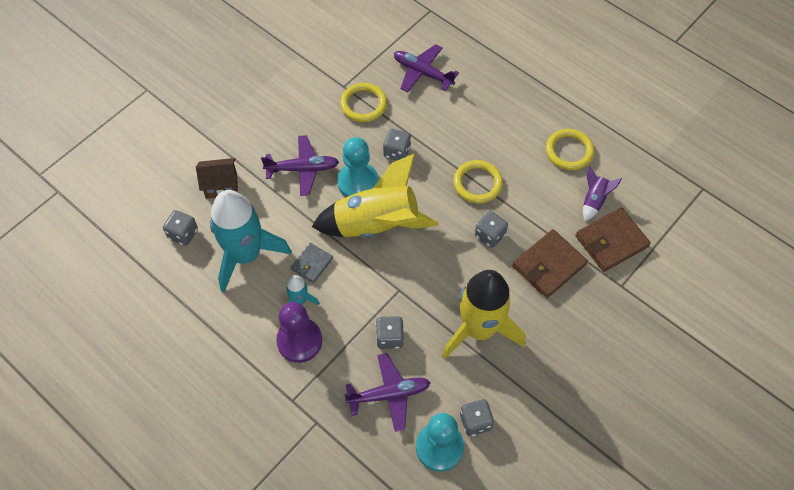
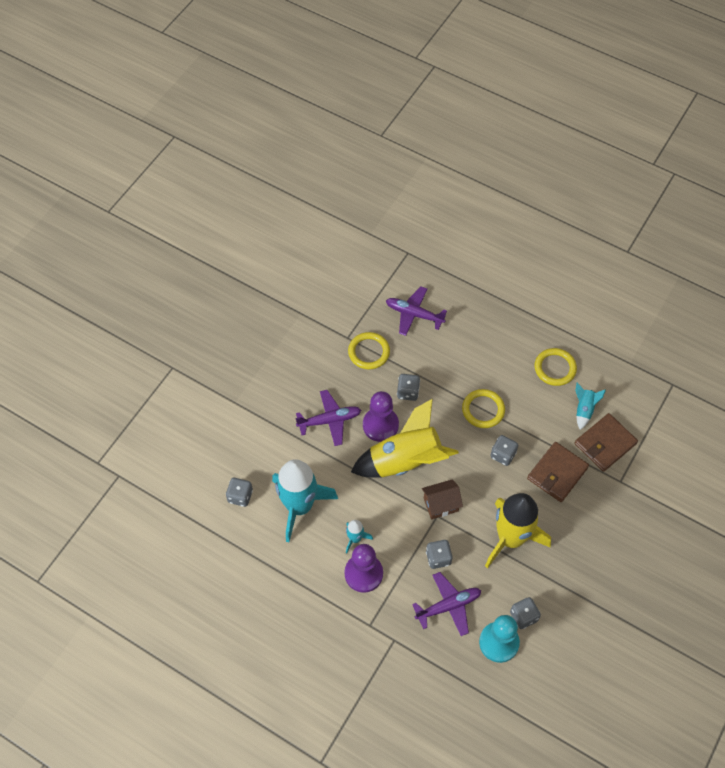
camera: 10 degrees left, 0 degrees up
brown house [196,158,238,199] -> brown house moved to [422,479,463,519]
grey wallet [290,243,333,283] -> none
turquoise pawn [337,137,379,197] -> purple pawn [363,391,399,442]
purple rocket [583,166,622,221] -> turquoise rocket [576,383,606,430]

